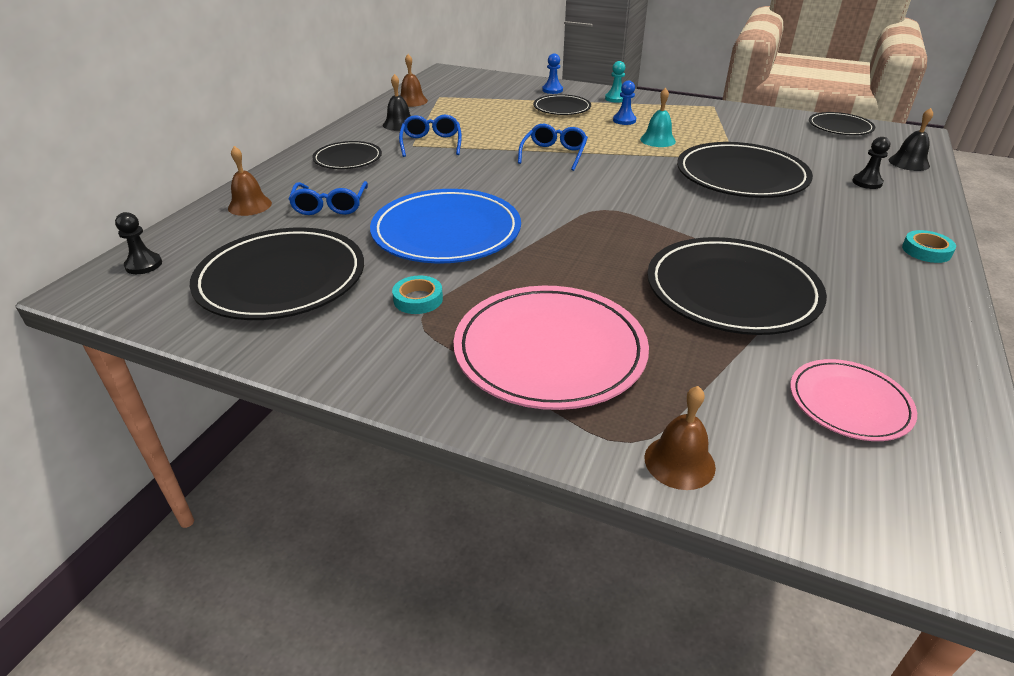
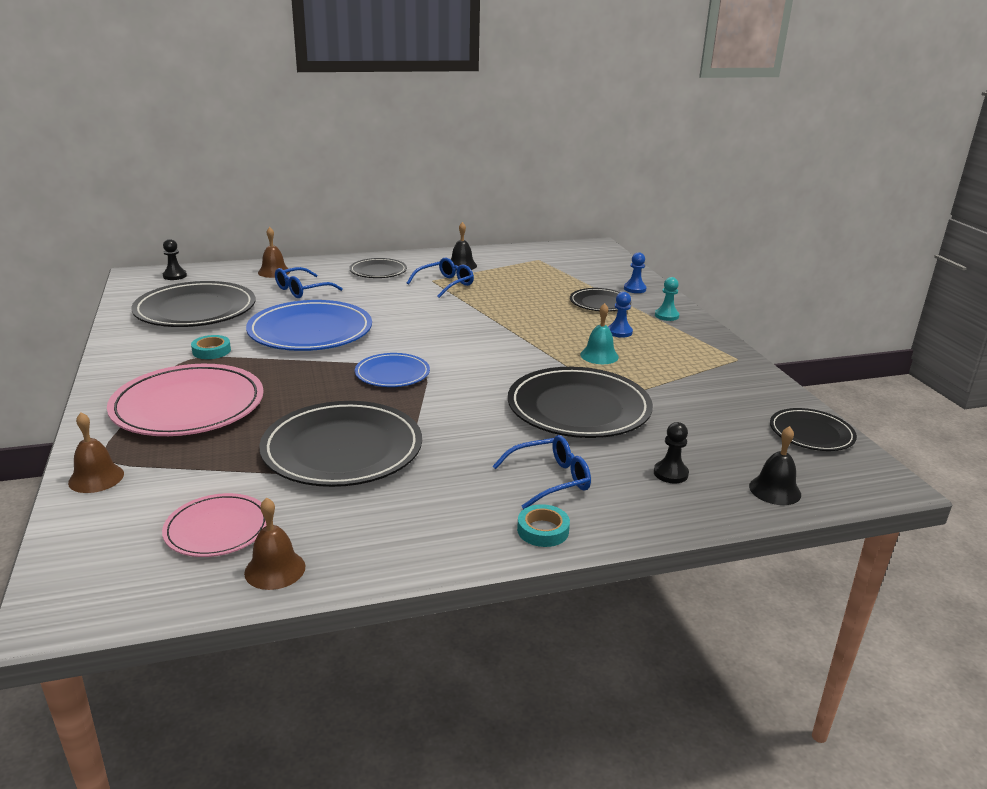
camera: 50 degrees right, 10 degrees down
brown bell [400,54,428,107] -> brown bell moved to [244,497,305,590]
blue glasses [518,124,588,171] -> blue glasses moved to [493,435,591,509]
none -> blue plate [355,353,430,387]

